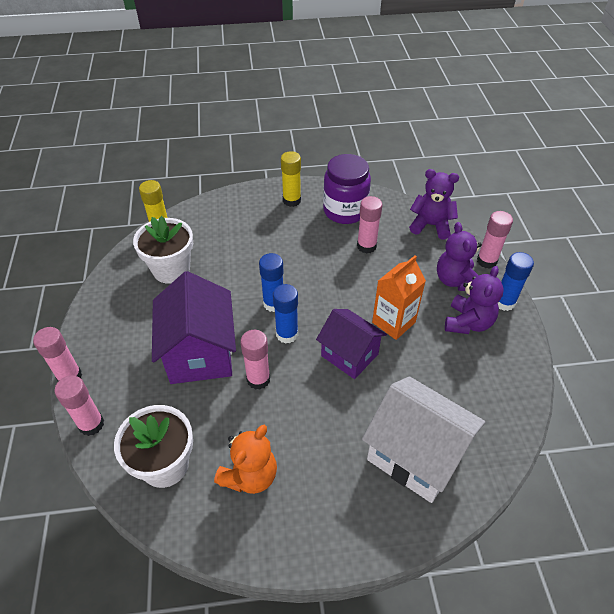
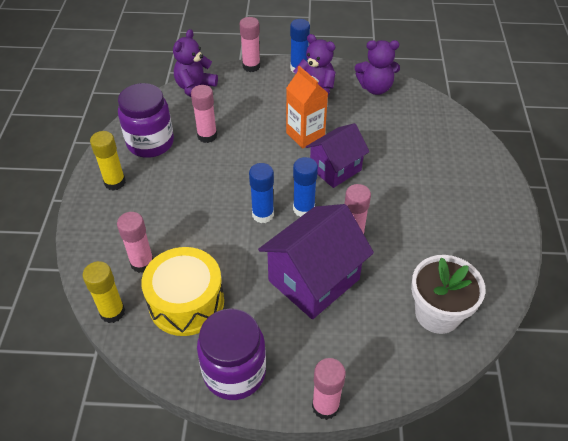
camera: 80 degrees left, 0 degrees up
pink glue stick [54,375,104,436] -> pink glue stick moved to [117,212,154,273]
white flower pot [133,216,193,284] -> yellow drum [141,247,224,336]
purple house [152,271,236,384] -> purple house turned 45 degrees counterclockwise [258,204,374,319]
orange teddy bear [214,425,277,494] -> none
white house [362,376,485,503] -> none
purple teddy bear [437,222,482,291] -> purple teddy bear moved to [355,40,400,95]
none -> purple jar [197,309,266,400]

